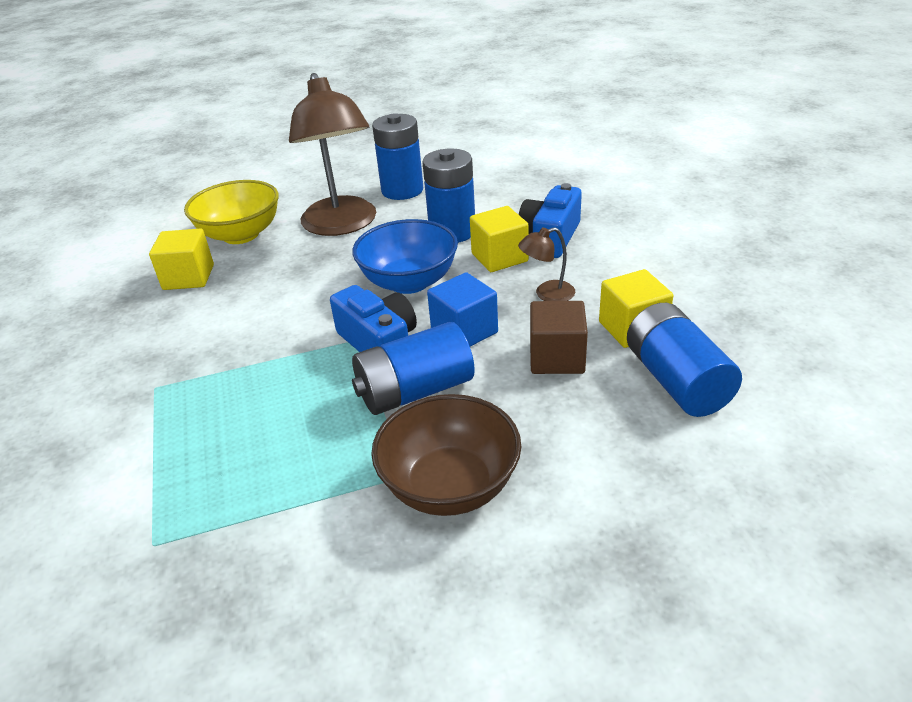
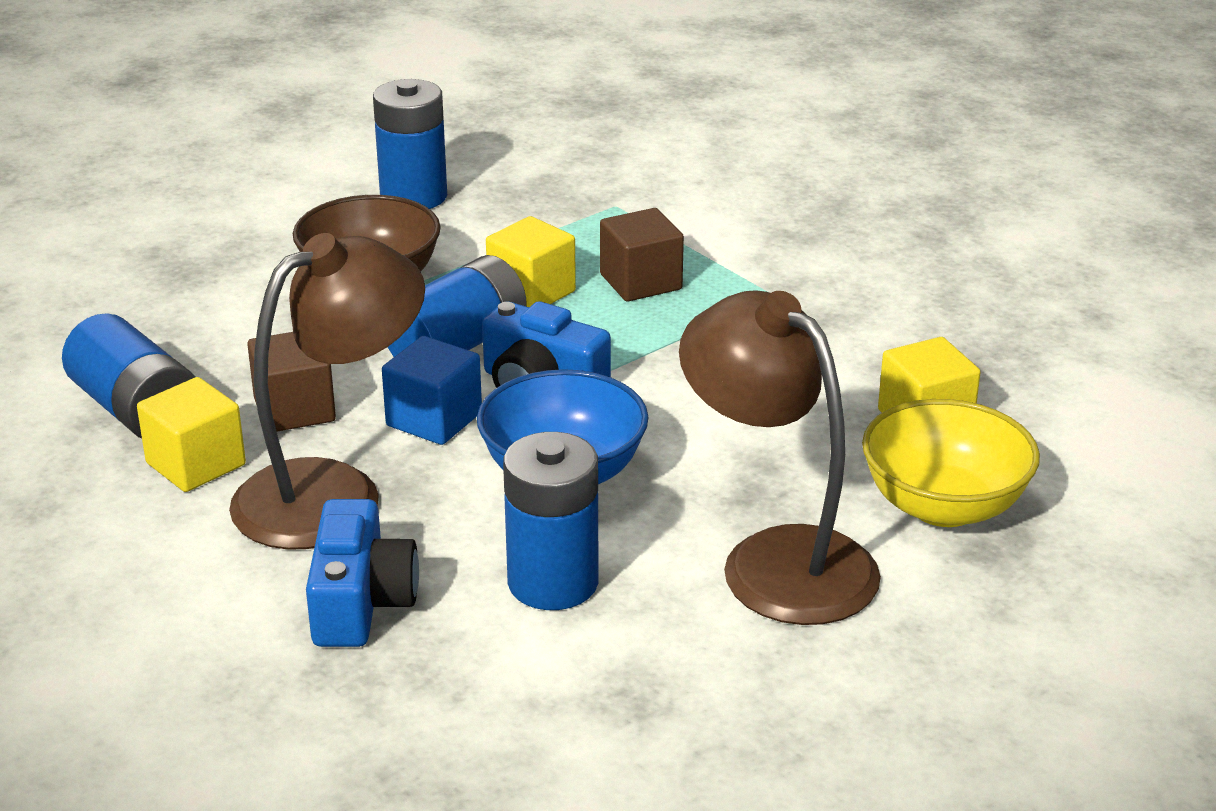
camera: 155 degrees right, 5 degrees down
blue battery [372,113,423,200] -> blue battery moved to [373,79,447,209]
yellow cube [470,206,529,272] -> yellow cube moved to [486,216,576,307]
brown lamp [518,227,575,301] -> brown lamp [229,233,425,550], size x2.35
none -> brown cube [600,208,684,302]

